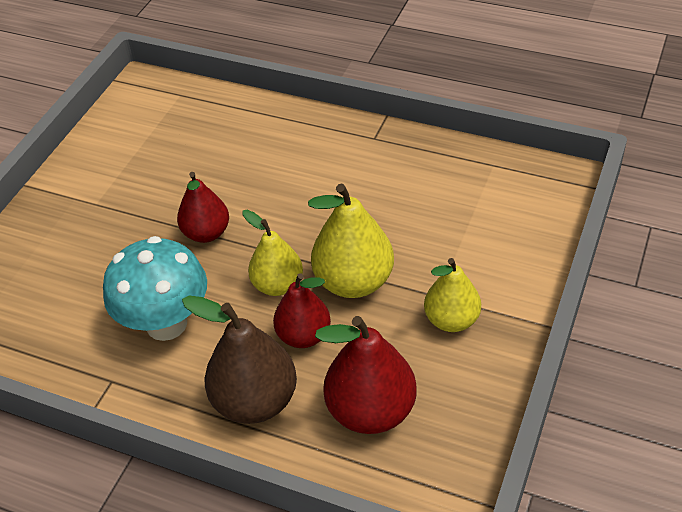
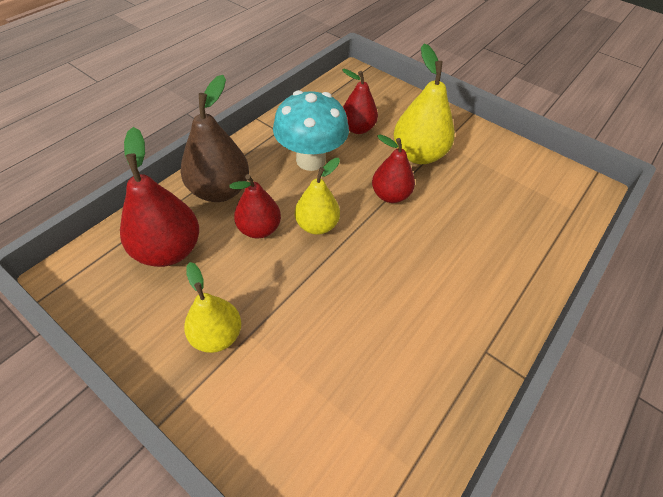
camera: 100 degrees right, 5 degrees up
yellow pear [308,183,394,298] -> yellow pear moved to [394,44,455,164]
none -> red pear [342,69,378,134]

